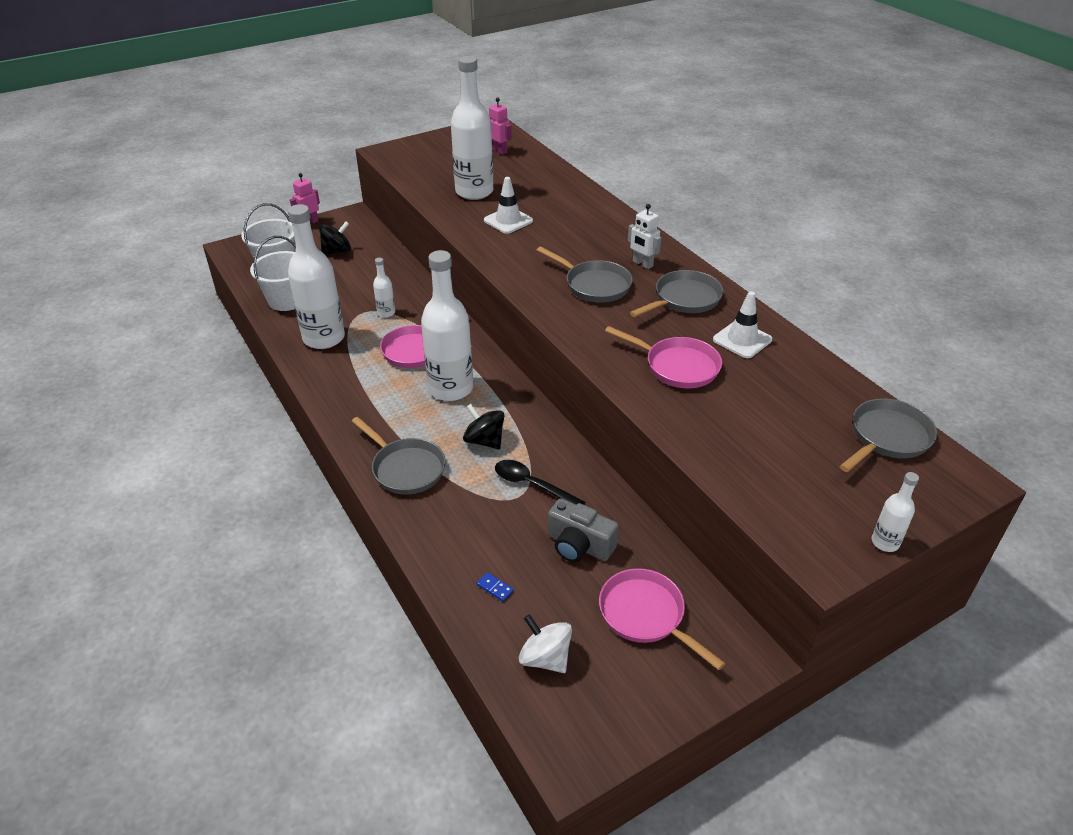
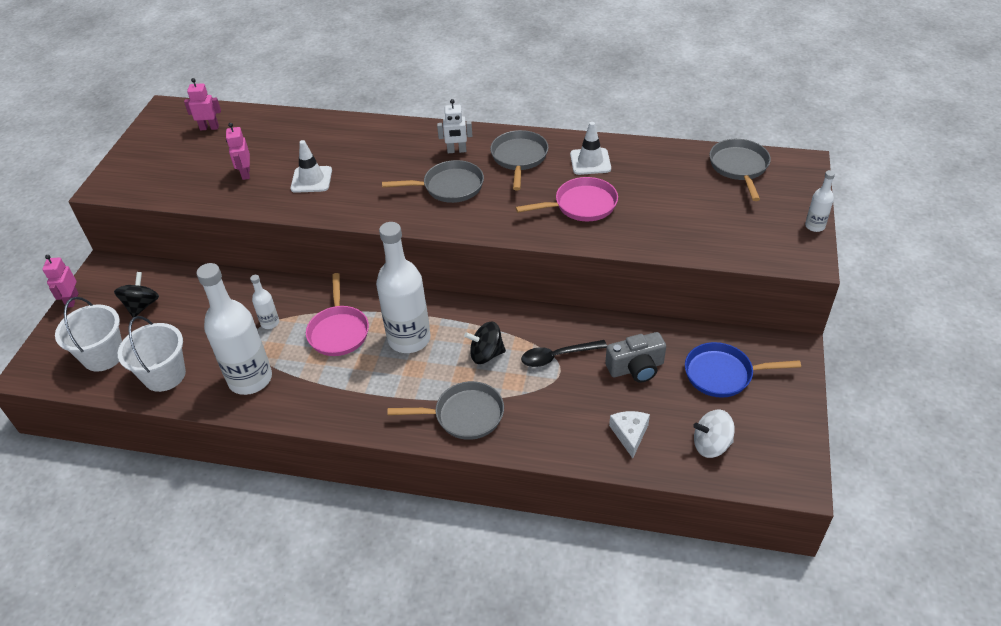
camera: 45 degrees left, 5 degrees up
white bottle [451,56,493,200] -> pink robot [226,123,250,180]
blue domino [477,572,514,602] -> white cheese [609,411,650,458]
pink pan [599,568,725,670] -> blue pan [685,342,801,398]

